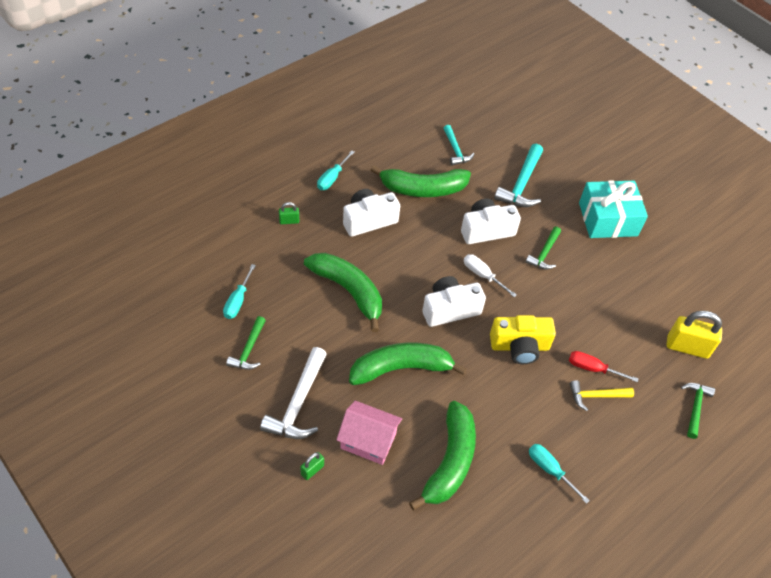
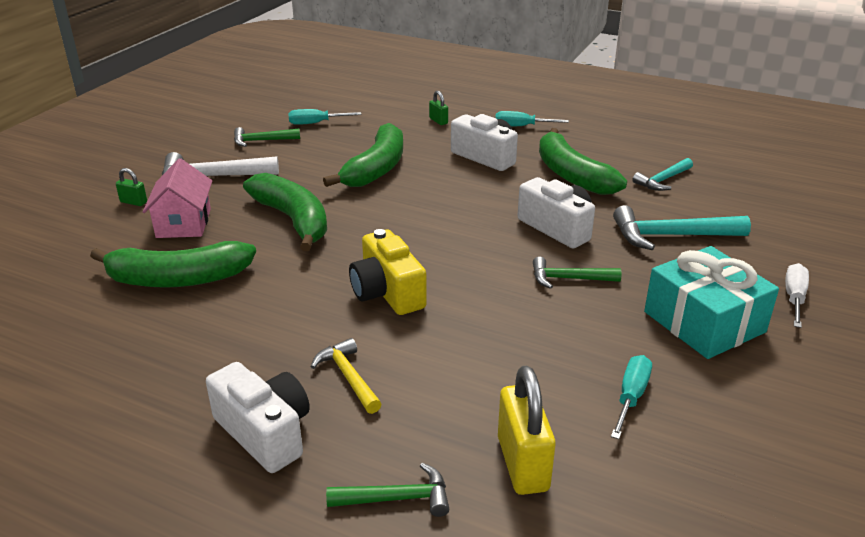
camera: 70 degrees right, 20 degrees down
white camera [422,276,486,327] -> white camera moved to [206,362,310,473]
white screwdriver [464,254,517,297] -> white screwdriver moved to [785,263,809,328]
turquoise screwdriver [529,444,590,504] -> turquoise screwdriver moved to [611,355,652,439]
red screwdriver [569,351,639,382] -> none

